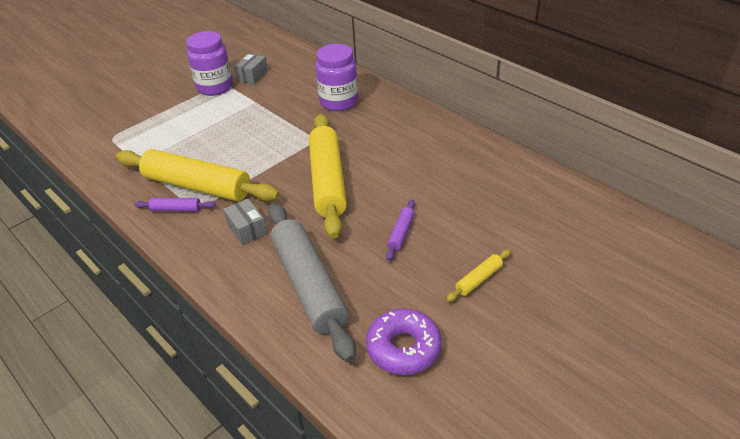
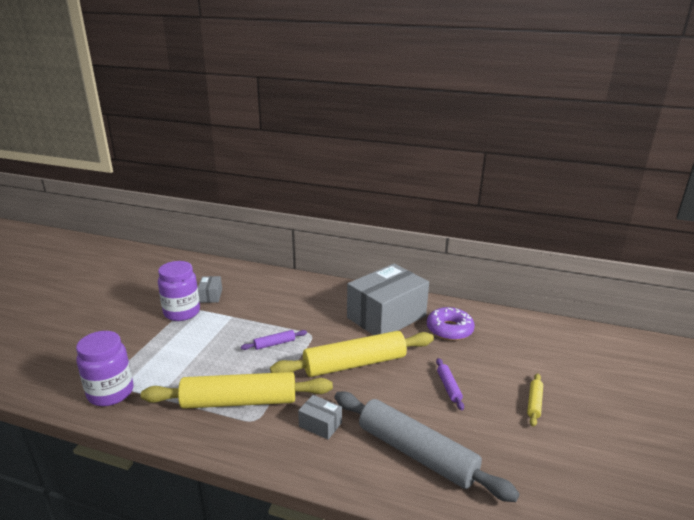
camera: 30 degrees left, 15 degrees down
purple rolling pin [134,198,216,211] -> purple rolling pin moved to [241,330,307,350]
yellow rolling pin [309,114,347,239] -> yellow rolling pin turned 75 degrees counterclockwise [270,331,434,377]
purple jar [315,44,358,111] -> purple jar moved to [76,331,133,406]
purple donut [366,309,442,375] -> purple donut moved to [427,307,475,341]
none -> grey box [347,264,429,335]

